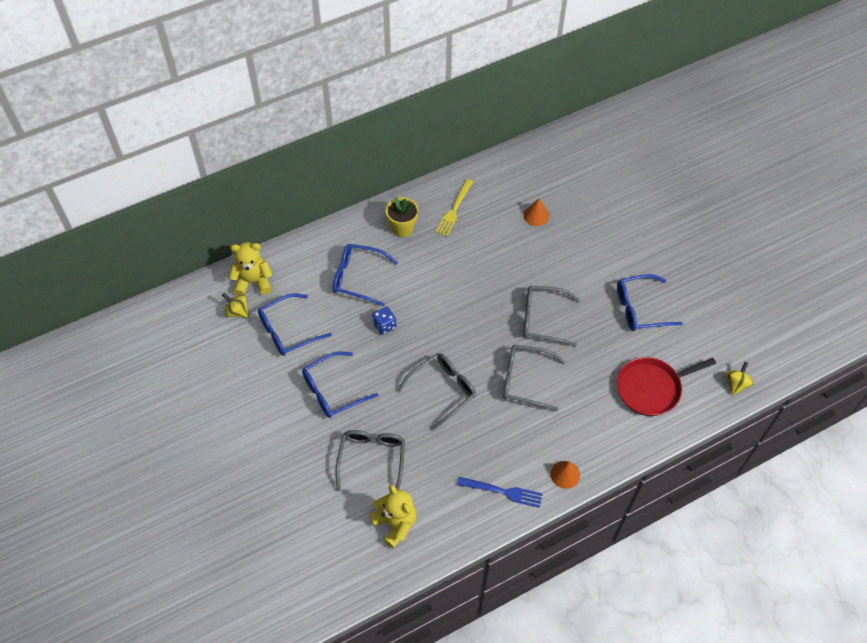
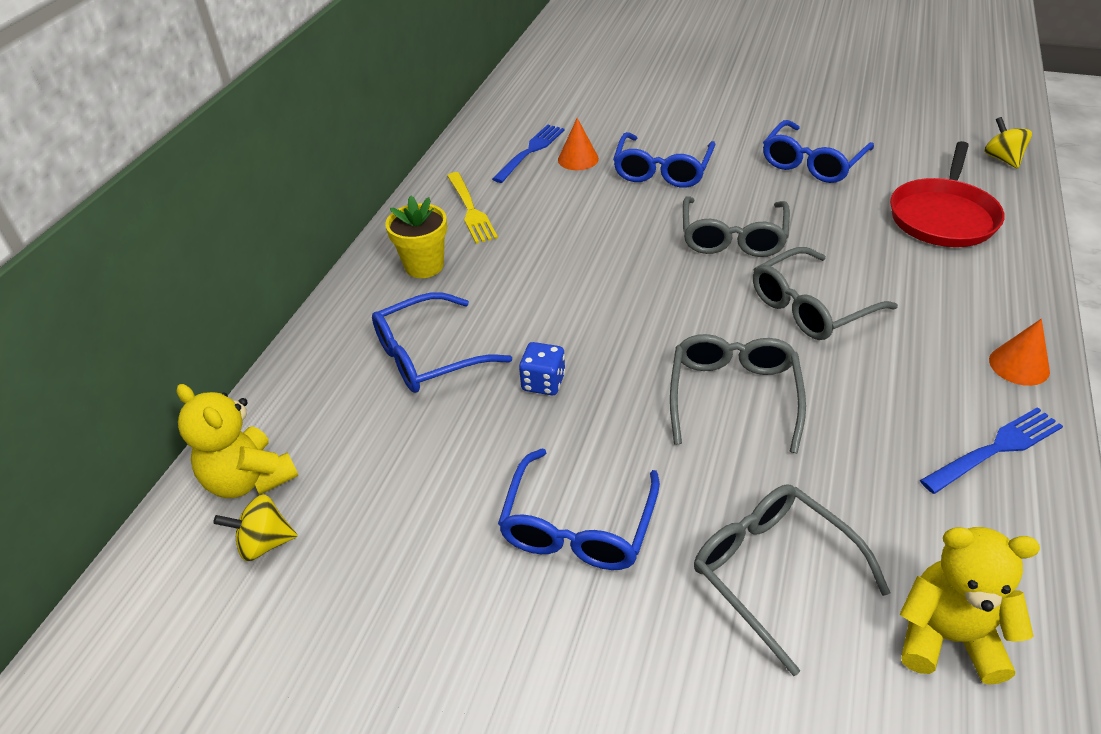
camera: 40 degrees left, 15 degrees down
yellow teddy bear [229,242,273,296] -> yellow teddy bear turned 90 degrees counterclockwise [176,384,298,498]
blue glasses [258,293,332,356] -> blue glasses moved to [613,132,715,188]
grey glasses [523,286,580,346] -> grey glasses turned 45 degrees counterclockwise [683,196,790,257]
none -> blue fork [492,125,565,183]

